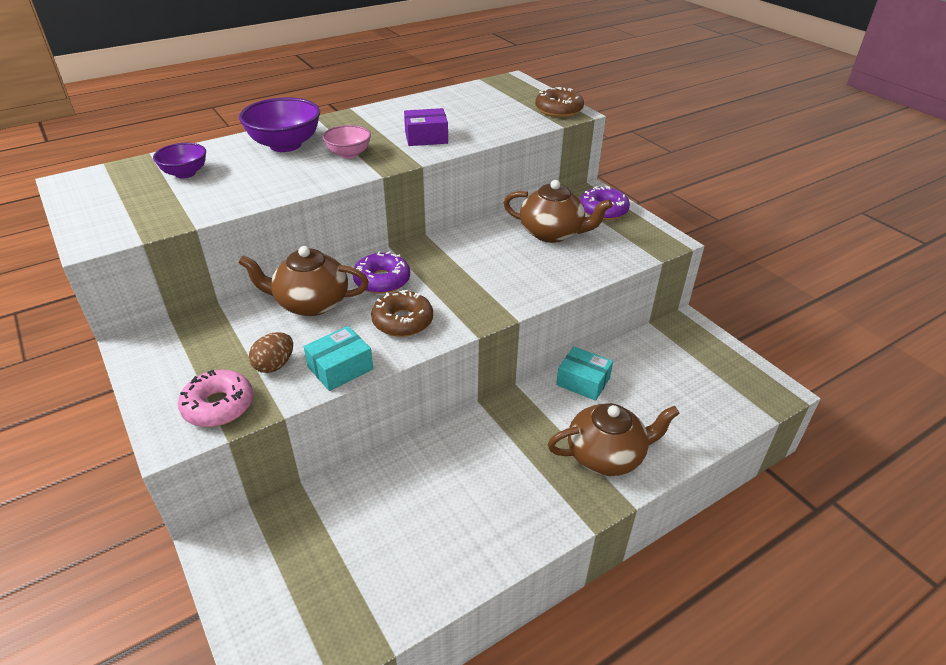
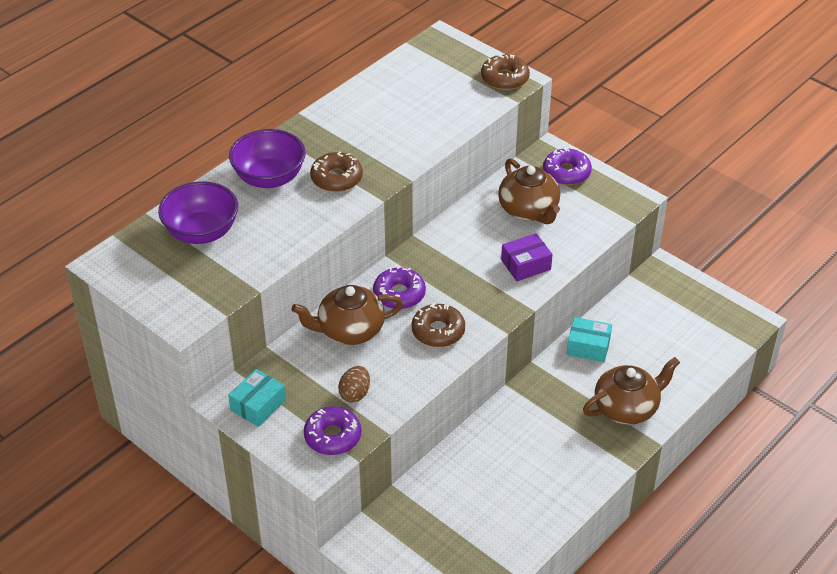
camera: 15 degrees left, 5 degrees up
purple bowl [153,143,206,179] -> purple bowl [158,181,238,244], size x1.67
pink donut [178,370,253,427] -> purple donut [304,406,361,455]
turquoise box [304,326,373,391] -> turquoise box moved to [228,369,286,427]
pink bowl [323,125,371,159] -> brown donut [310,151,363,192]
purple box [404,108,448,146] -> purple box moved to [501,233,553,281]
brown teapot [504,180,613,243] -> brown teapot turned 60 degrees clockwise [498,158,560,224]

